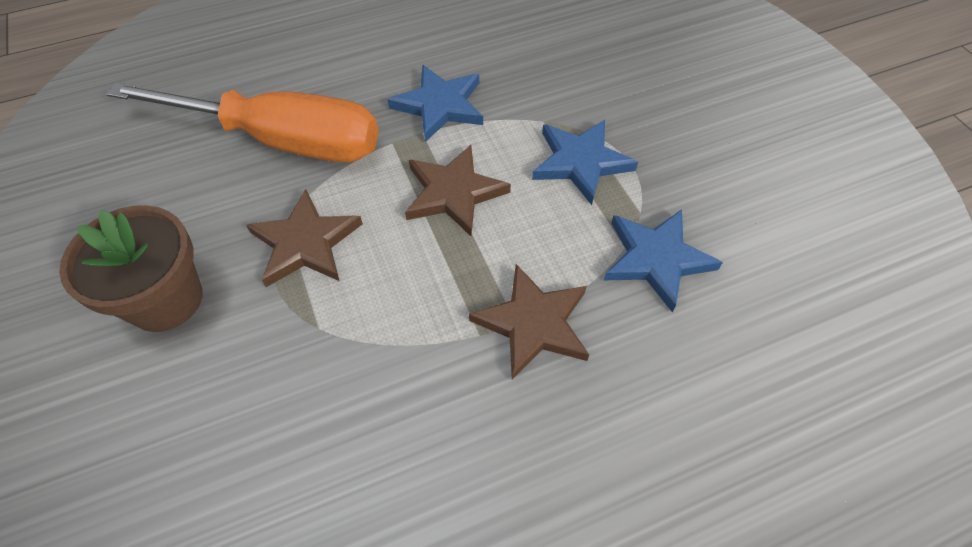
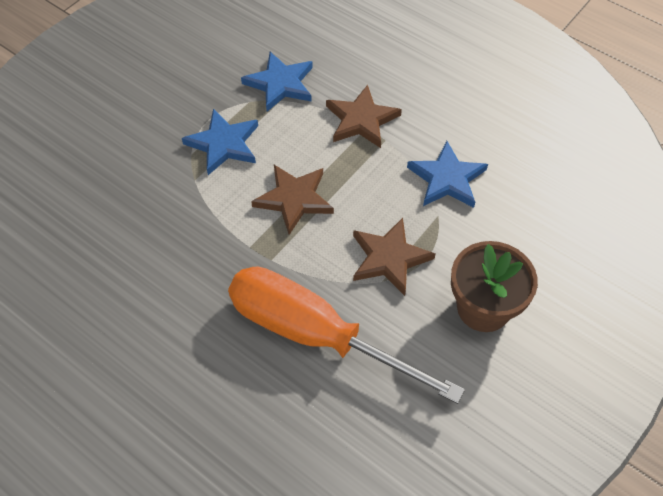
camera: 120 degrees left, 0 degrees up
orange screwdriver [106,82,379,162] -> orange screwdriver turned 45 degrees counterclockwise [228,266,465,404]
blue star [387,65,483,142] -> blue star moved to [407,141,488,208]

